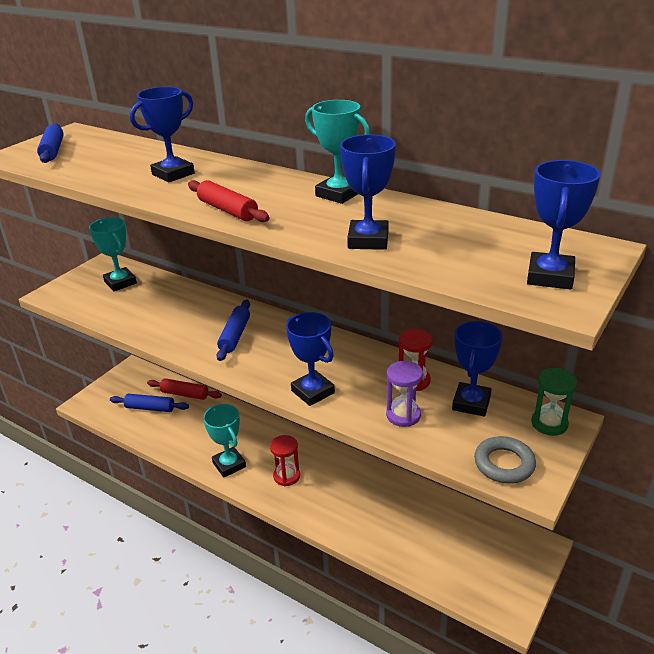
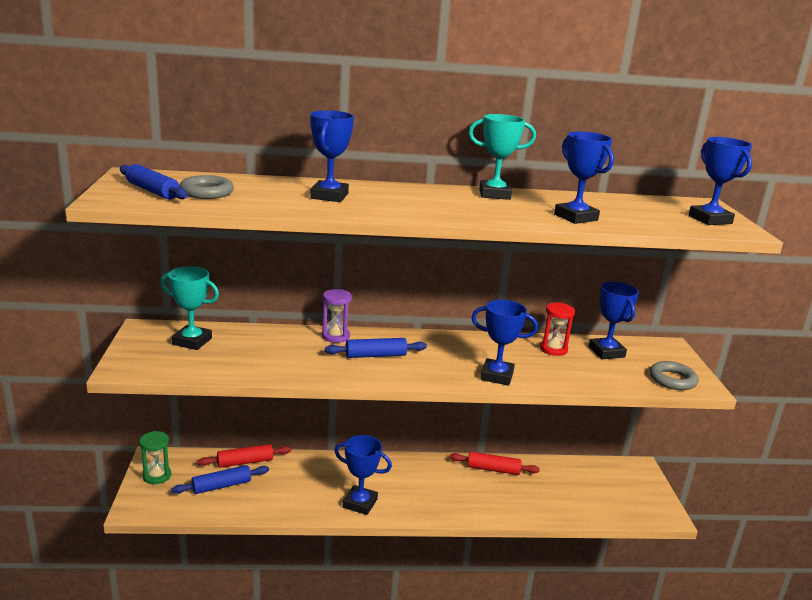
camera: 40 degrees left, 10 degrees down
red rolling pin [188,180,270,222] -> red rolling pin moved to [450,452,540,475]
turquoise trophy [203,404,246,478] -> blue trophy [334,435,392,515]
blue rolling pin [216,300,250,361] -> blue rolling pin turned 75 degrees counterclockwise [325,338,427,358]
red hourglass [270,435,300,486] -> none
purple hourglass [386,361,423,427] -> purple hourglass moved to [322,289,352,343]
green hourglass [531,368,577,436] -> green hourglass moved to [139,431,171,484]
none -> grey ring [180,175,234,199]

